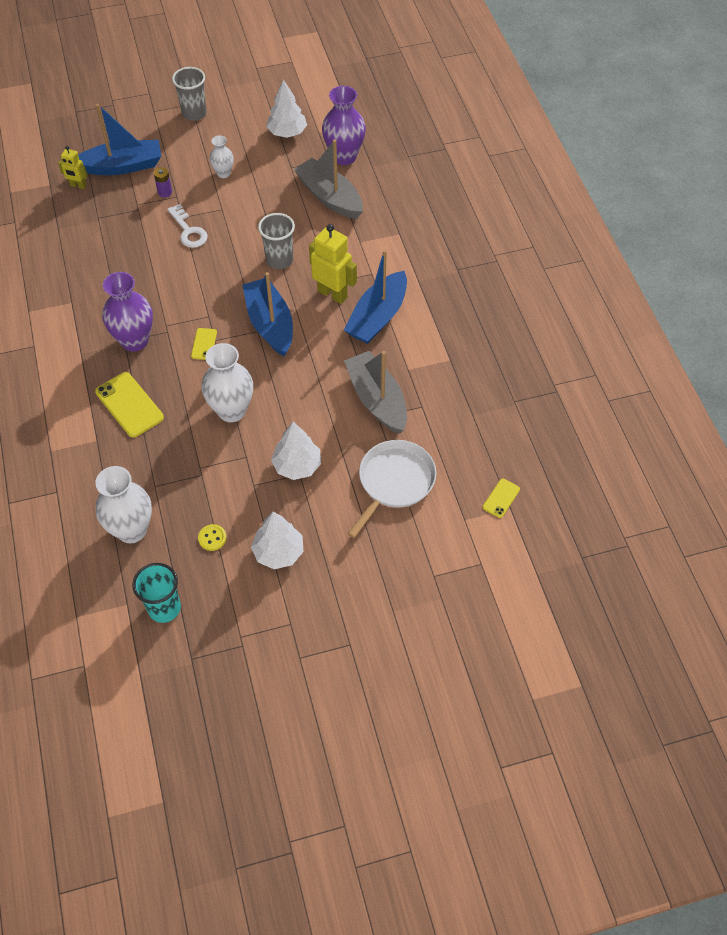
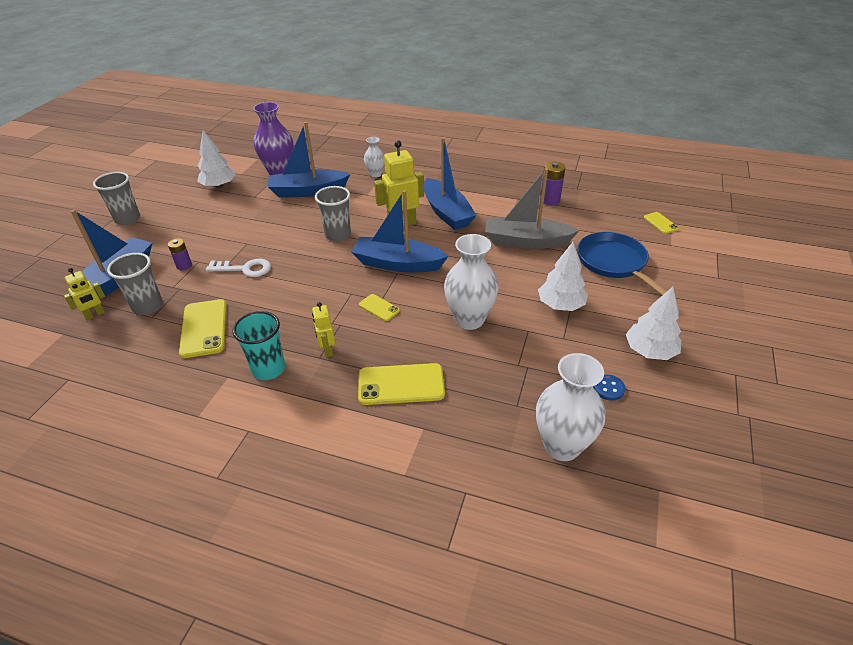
camera: 55 degrees left, 15 degrees down
purple vase [103,272,153,352] -> yellow robot [312,302,335,357]
turquoise cup [132,563,181,623] -> turquoise cup moved to [232,311,285,380]
yellow button [198,524,226,551] -> blue button [593,375,625,401]
white vase [210,135,234,178] -> white vase moved to [364,137,385,178]
grey boat [293,139,363,219] -> blue boat [268,122,350,198]
white pan [347,440,436,538] -> blue pan [578,232,667,295]
none -> grey cup [107,253,163,315]
none -> yellow phone [179,299,227,358]
none -> purple battery [540,161,565,205]

